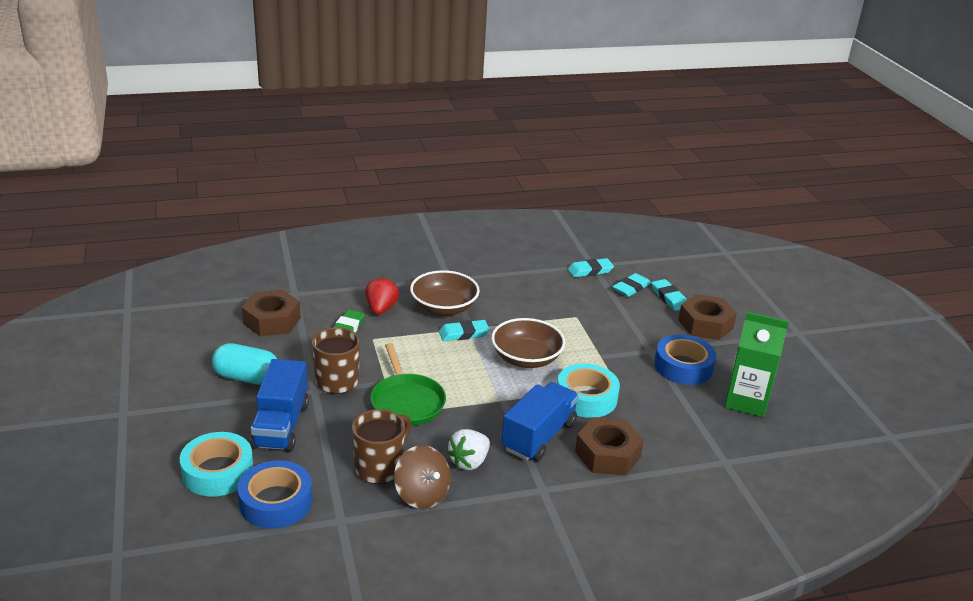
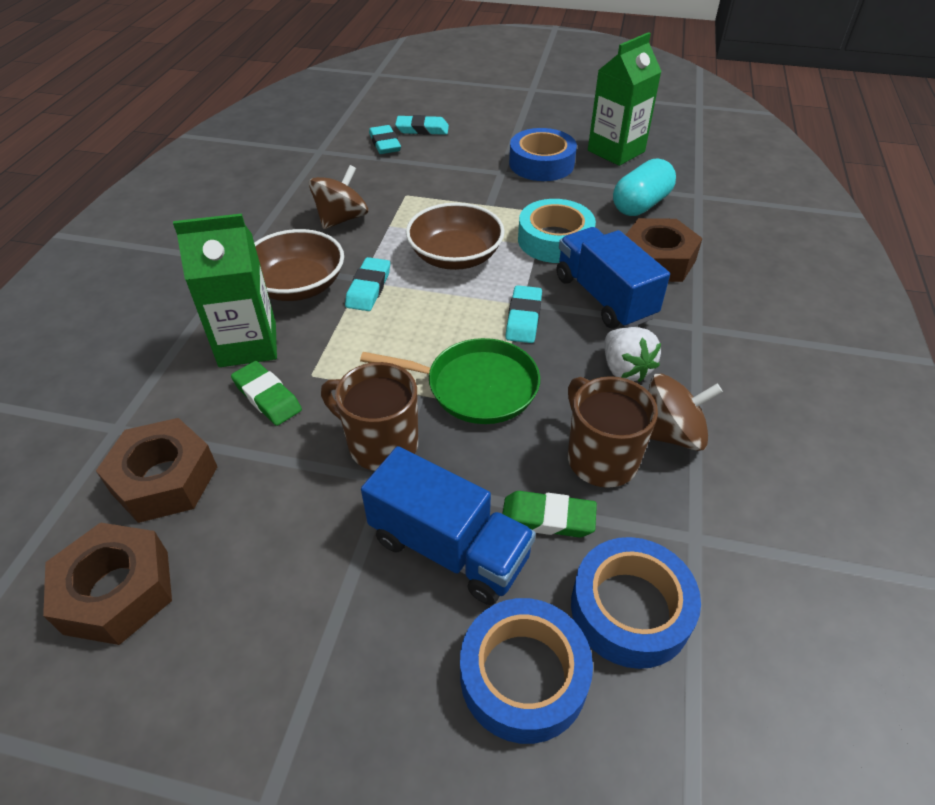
camera: 60 degrees left, 15 degrees up
turquoise tape [180,432,253,497] -> blue tape [460,598,593,744]
turquoise capsule [212,343,277,385] -> turquoise capsule moved to [613,158,676,216]
red strawberry [365,277,399,315] -> green carton [173,213,277,367]
turquoise eraser [568,258,614,277] -> turquoise eraser moved to [506,285,542,343]
brown nut [678,294,737,340] -> brown nut moved to [43,522,172,645]
none -> brown spinning top [309,165,368,229]
none -> green eraser [502,491,597,537]

